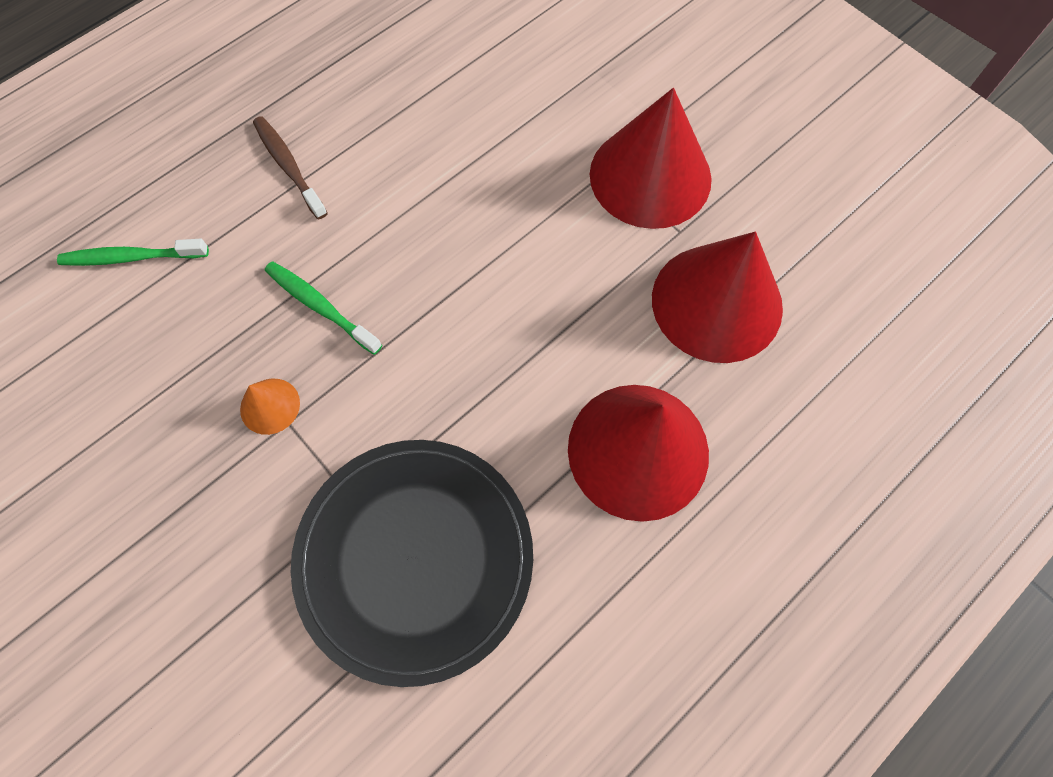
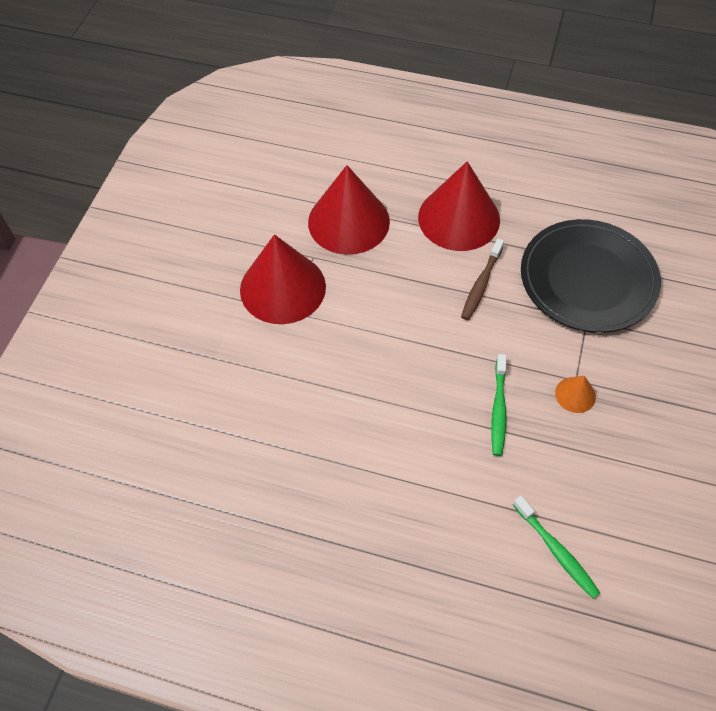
camera: 120 degrees left, 10 degrees down
brown toothbrush [253,116,328,219] -> brown toothbrush moved to [461,239,504,320]

